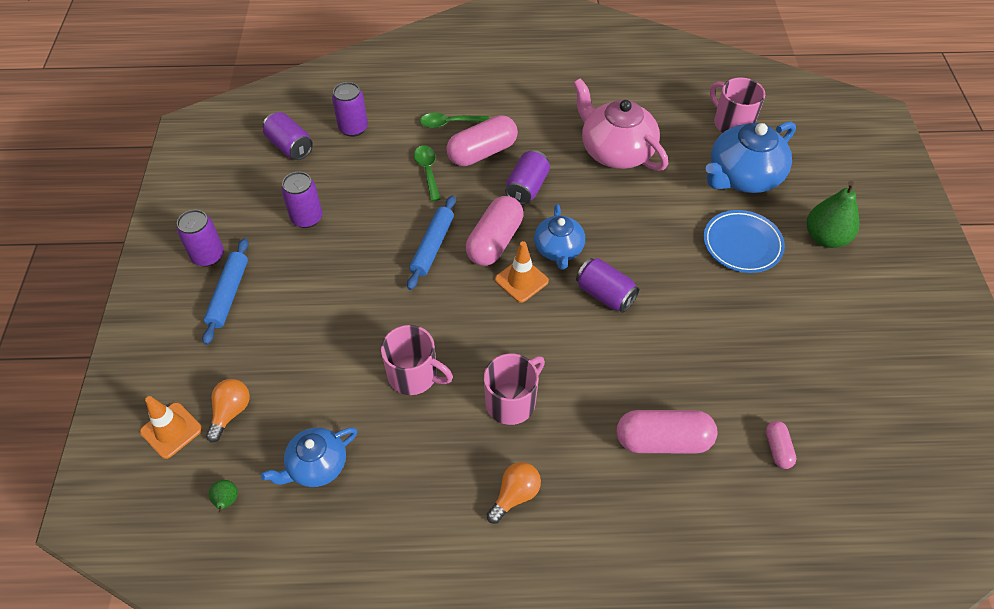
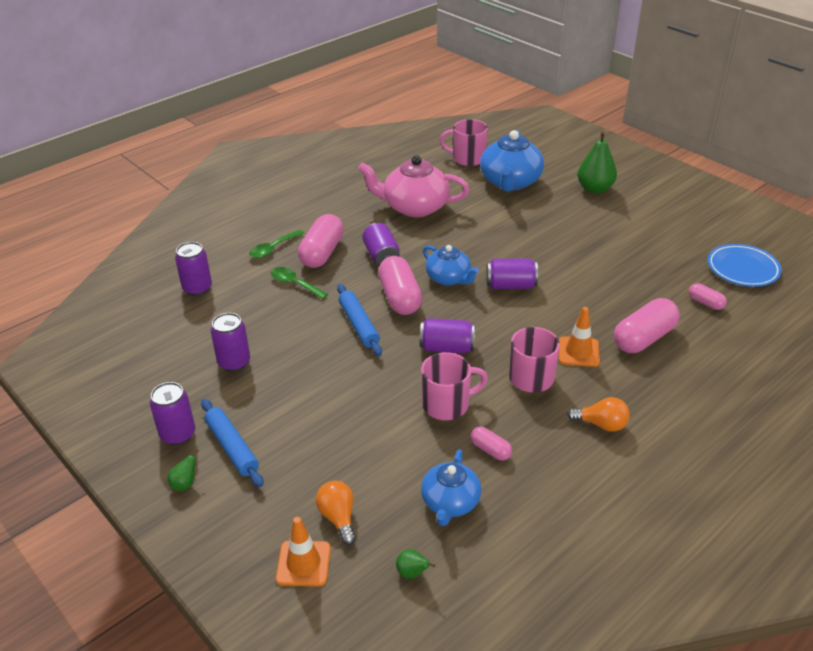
camera: 40 degrees left, 15 degrees down
purple can [263,112,313,160] -> purple can moved to [420,318,475,354]
orange light bulb [487,462,541,524] -> orange light bulb turned 105 degrees clockwise [567,397,630,432]
orange traffic cone [495,241,549,303] -> orange traffic cone moved to [559,307,600,367]
blue plate [704,210,785,273] -> blue plate moved to [708,244,782,287]
none -> green pear [168,449,199,491]
none -> pink capsule [471,427,512,461]

